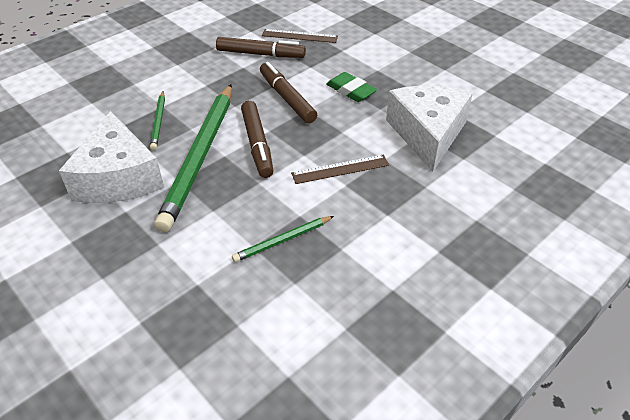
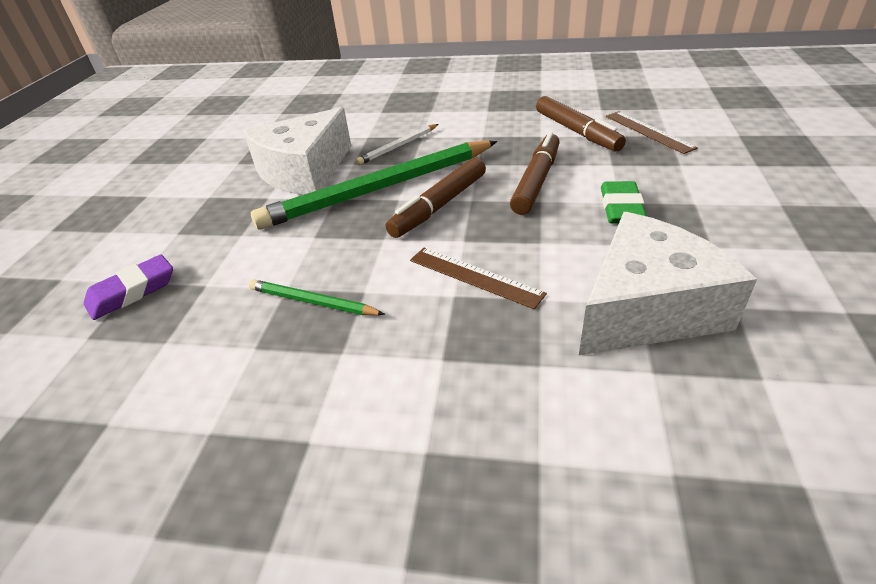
camera: 55 degrees right, 5 degrees down
green pencil [150,91,165,150] -> white pencil [356,124,438,165]
none -> purple eraser [84,255,173,320]

